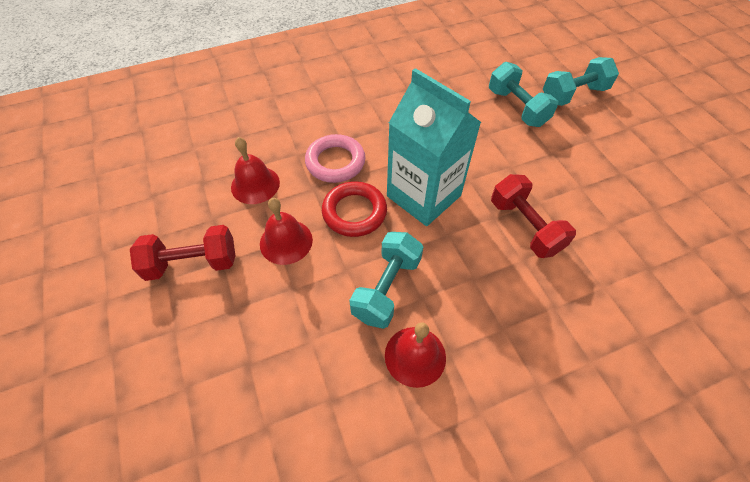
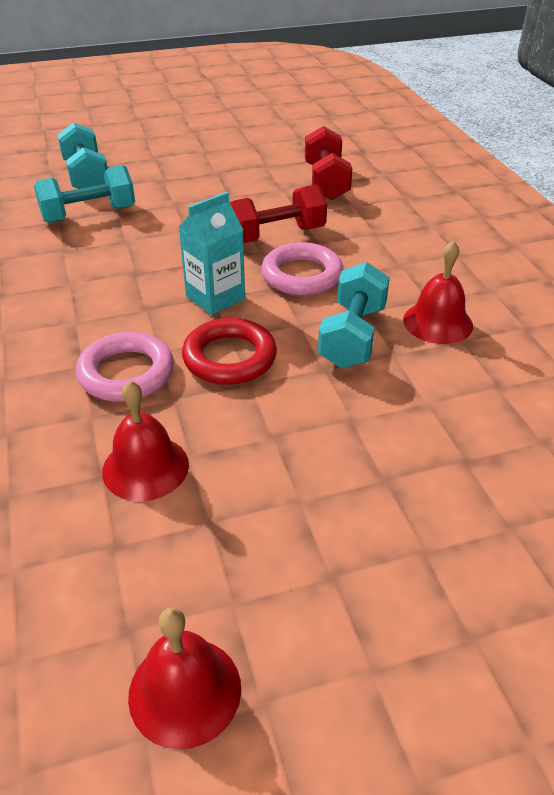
camera: 85 degrees left, 15 degrees down
red dumbbell [130,225,235,281] -> red dumbbell moved to [305,126,352,200]
red bell [260,198,313,265] -> red bell moved to [128,607,241,750]
turquoise dumbbell [349,232,423,329] -> turquoise dumbbell turned 75 degrees clockwise [318,262,390,369]
turquoise carton [387,68,481,226] -> turquoise carton [178,192,245,315], size x0.60
none -> pink ring [261,242,343,296]

